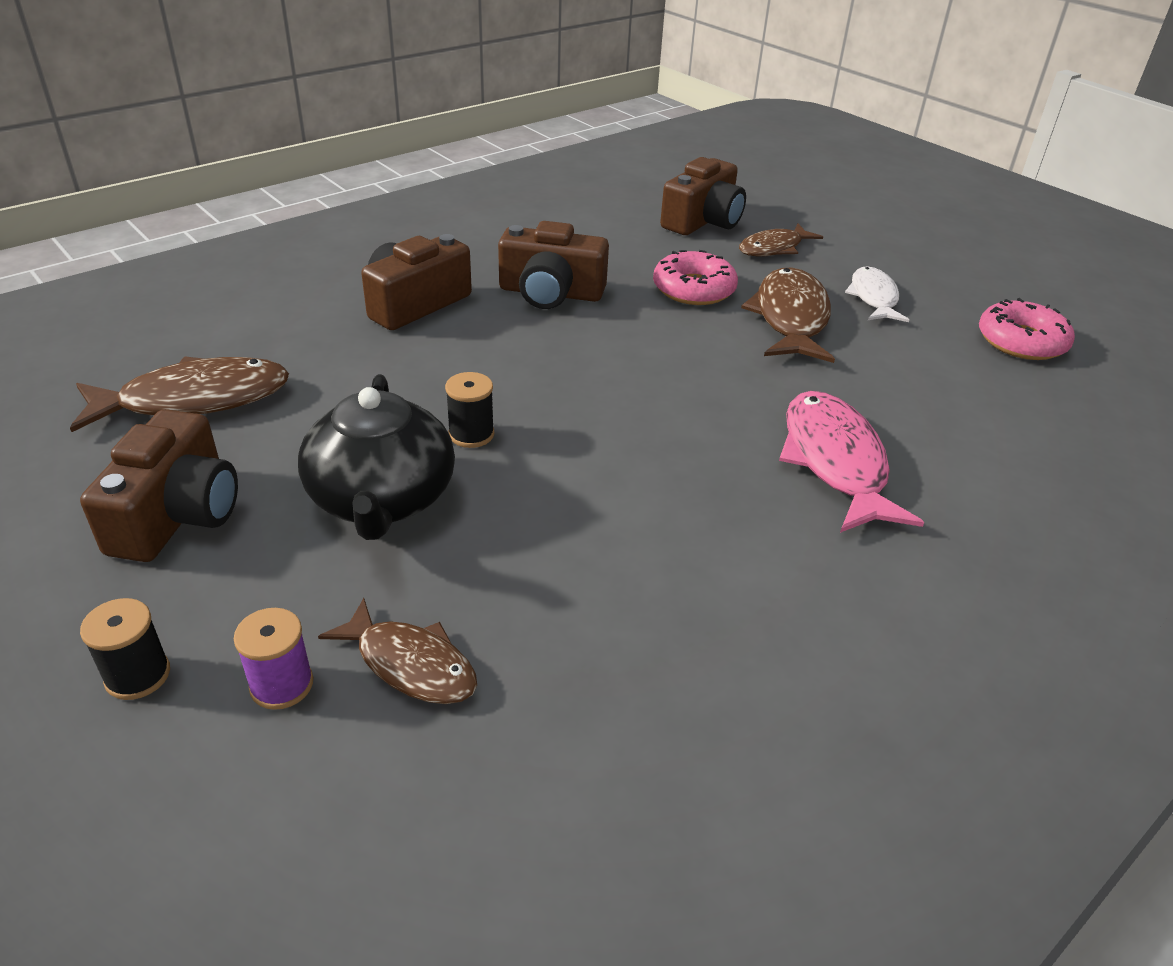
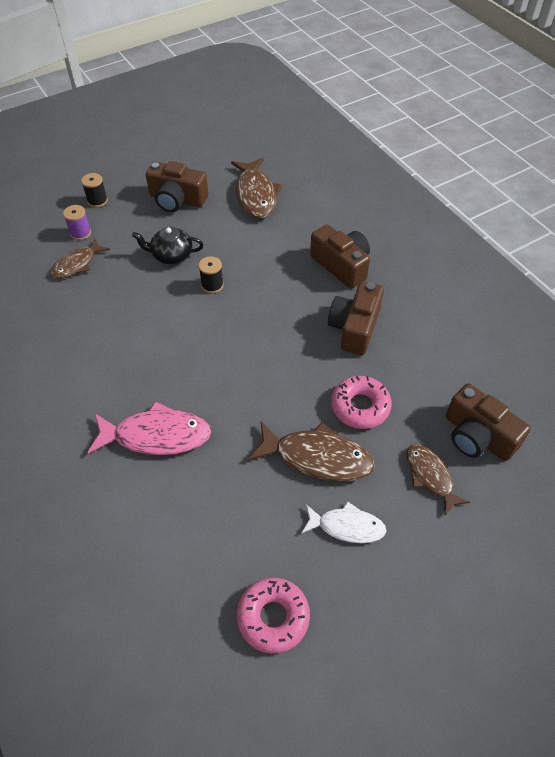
camera: 100 degrees right, 15 degrees up
black teapot [298,374,455,540] -> black teapot [132,227,204,264], size x0.65

